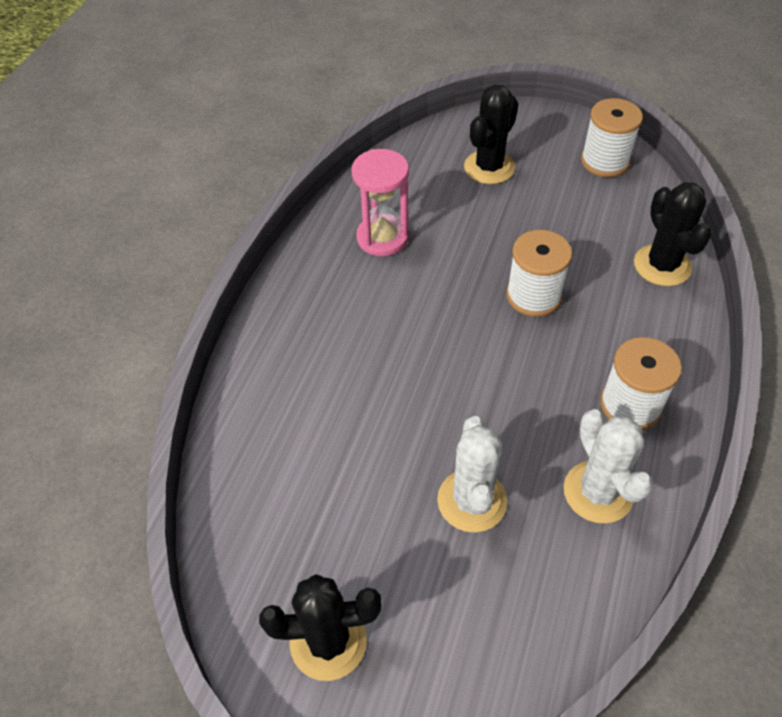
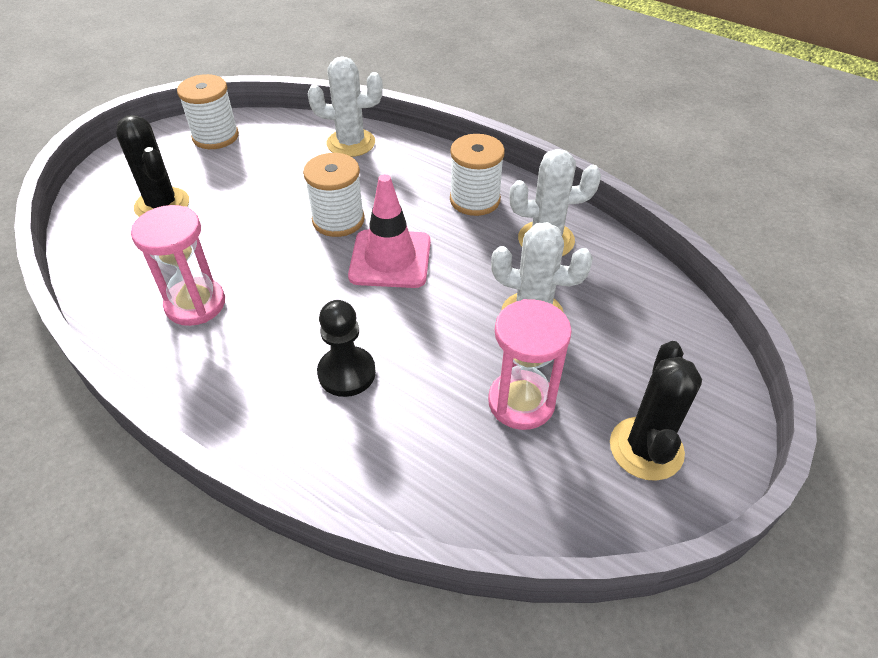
camera: 75 degrees left, 5 degrees down
black cactus [634,182,712,286] -> white cactus [308,56,383,157]
none -> black pawn [317,300,376,397]
none -> pink traffic cone [348,174,431,288]
none -> pink hourglass [488,299,572,430]

